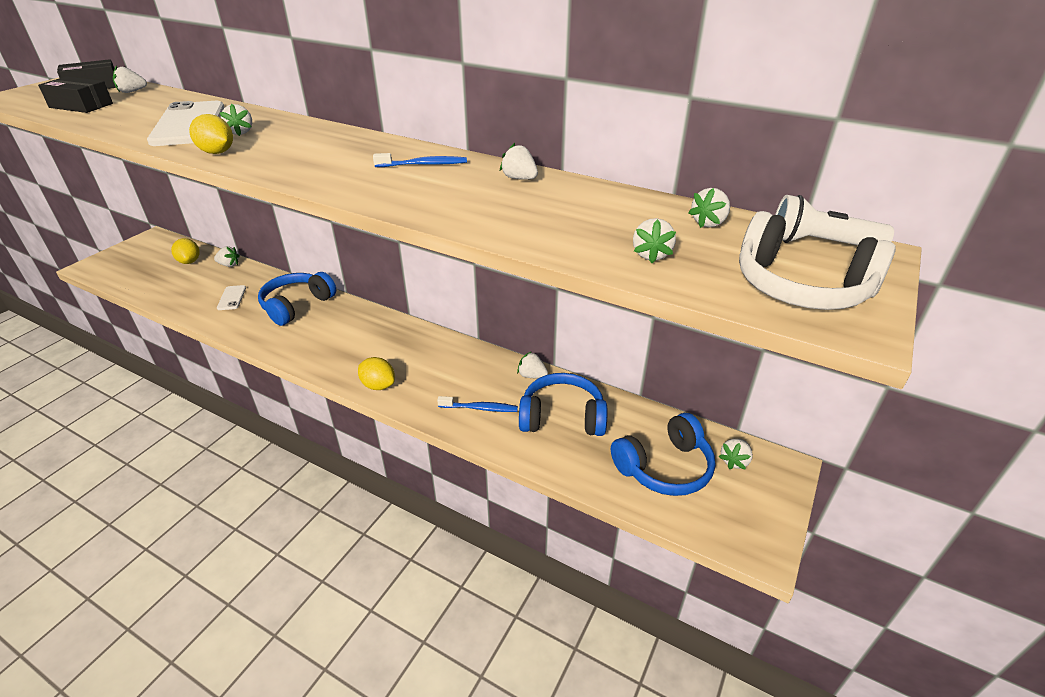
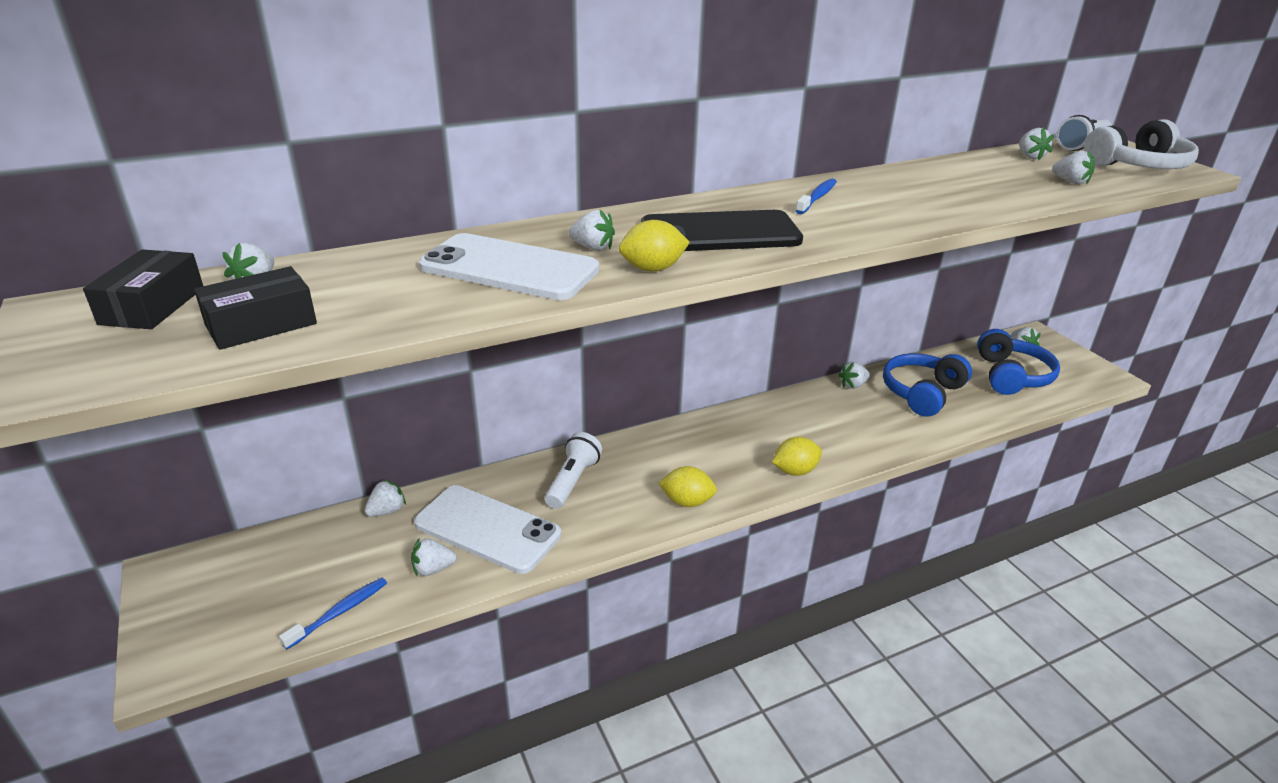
camera: 55 degrees left, 5 degrees down
yellow lemon [171,238,200,264] -> yellow lemon moved to [658,466,717,507]
white phone [217,285,246,310] -> white phone [414,485,561,574], size x2.21
blue headphones [258,272,336,326] -> white flashlight [545,432,602,509]
blue toothbrush [437,396,518,412] -> blue toothbrush moved to [279,578,387,649]
white strawberry [500,143,538,180] -> white strawberry moved to [411,538,456,576]
none -> black phone [641,210,803,251]

